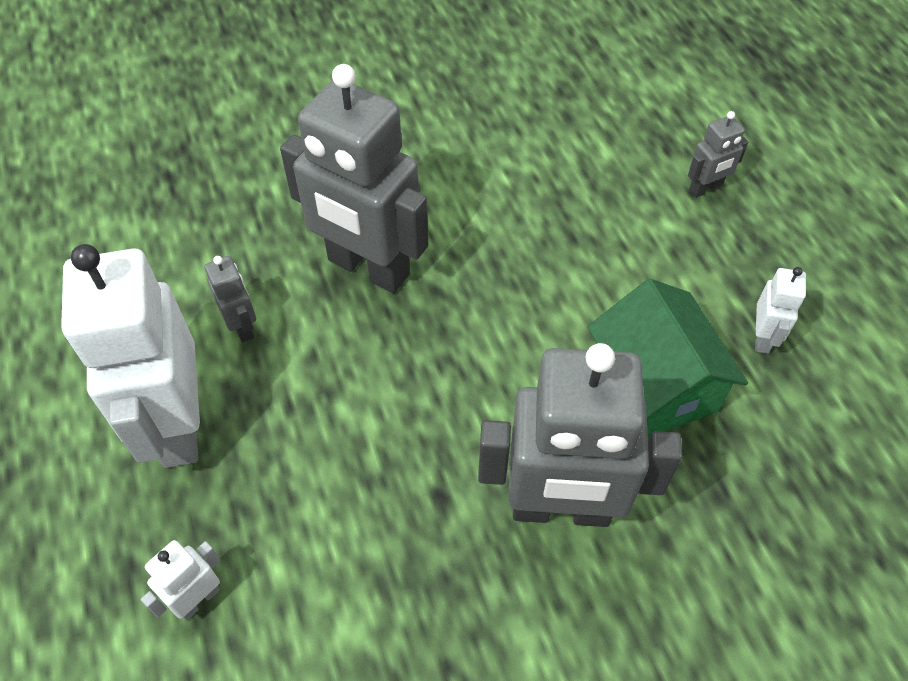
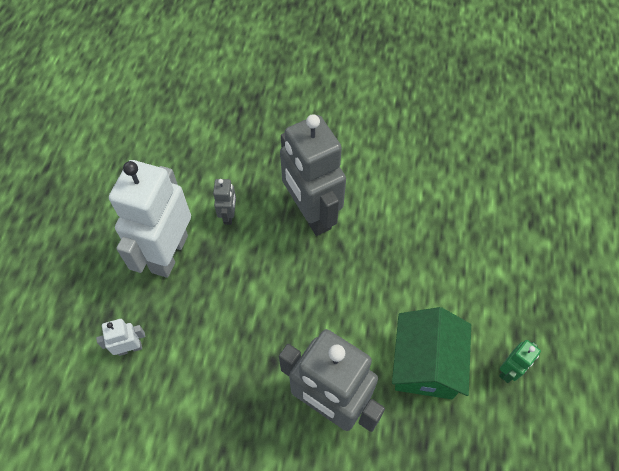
camera: 30 degrees right, 5 degrees up
grey robot [688,111,748,198] -> none
white robot [755,267,806,354] -> green robot [499,340,541,383]

